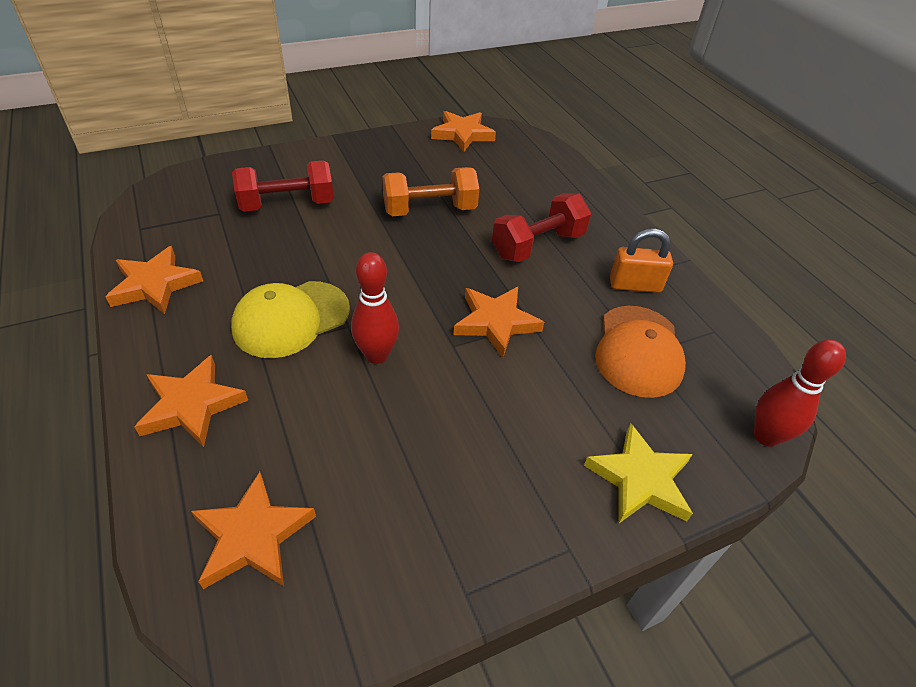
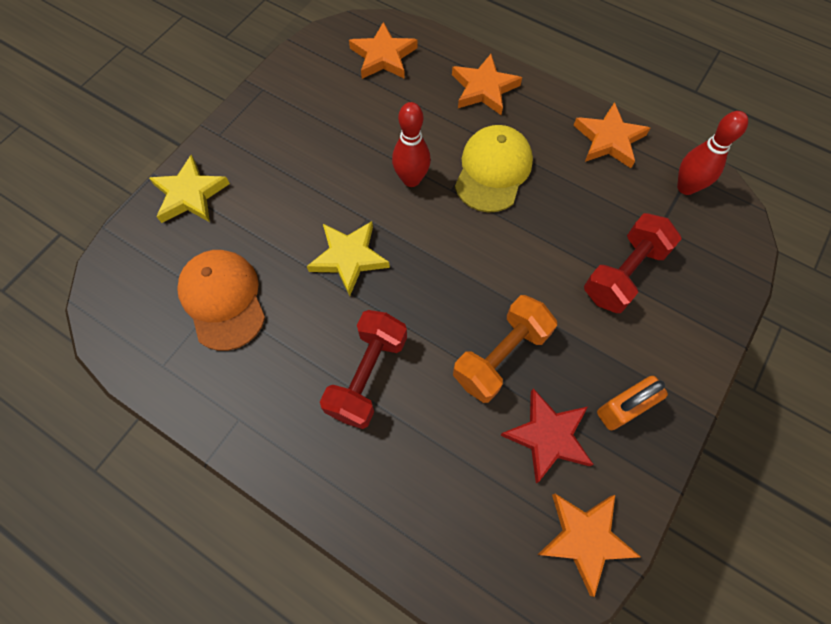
camera: 150 degrees right, 20 degrees up
orange star [454,287,544,357] -> yellow star [307,221,390,296]
orange padlock [610,229,673,293] -> orange padlock moved to [597,376,668,430]
red bowling pin [754,339,846,447] -> red bowling pin moved to [677,111,748,195]
none -> red star [500,388,594,483]

